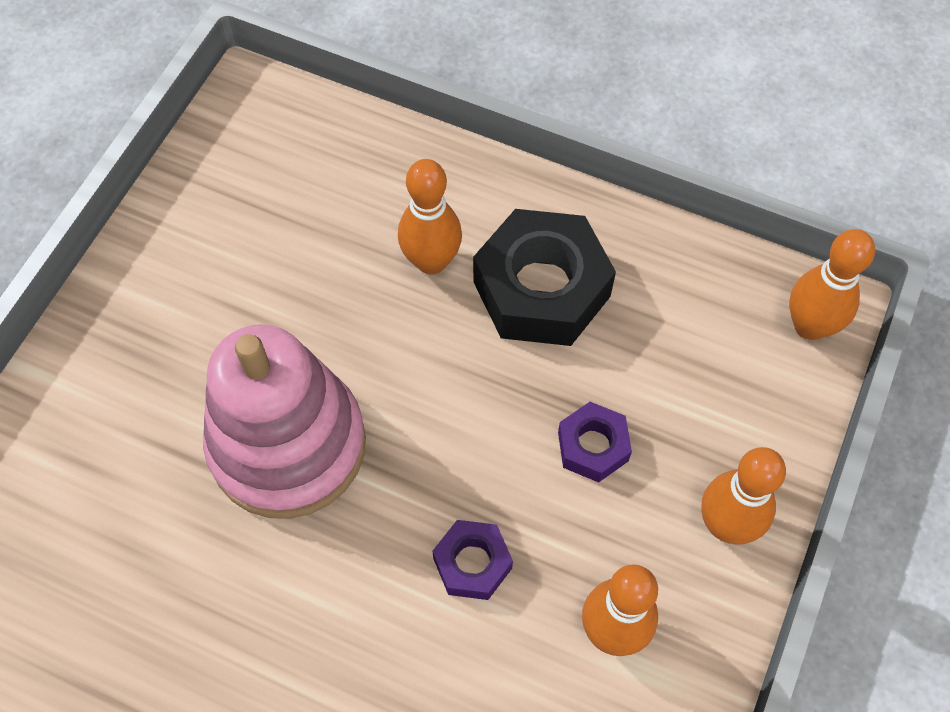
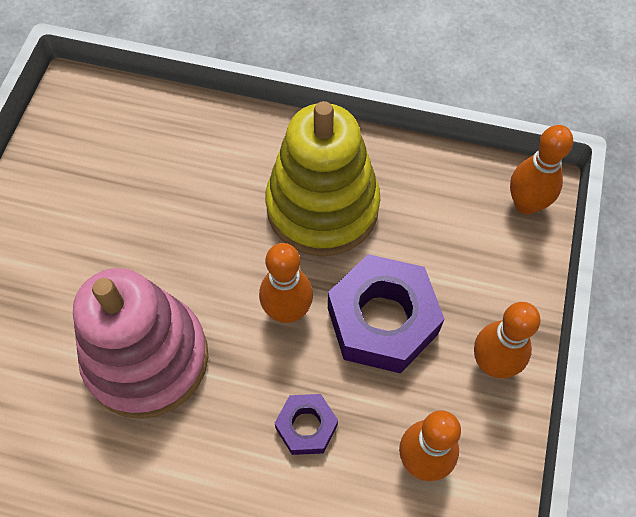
camera: 10 degrees left, 0 degrees up
orange bowling pin [398,159,462,275] -> orange bowling pin moved to [259,243,313,323]
black nut [473,209,616,346] -> yellow stacking toy [266,101,380,257]
purple nut [558,402,632,483] -> purple nut [328,254,444,374], size x1.94

